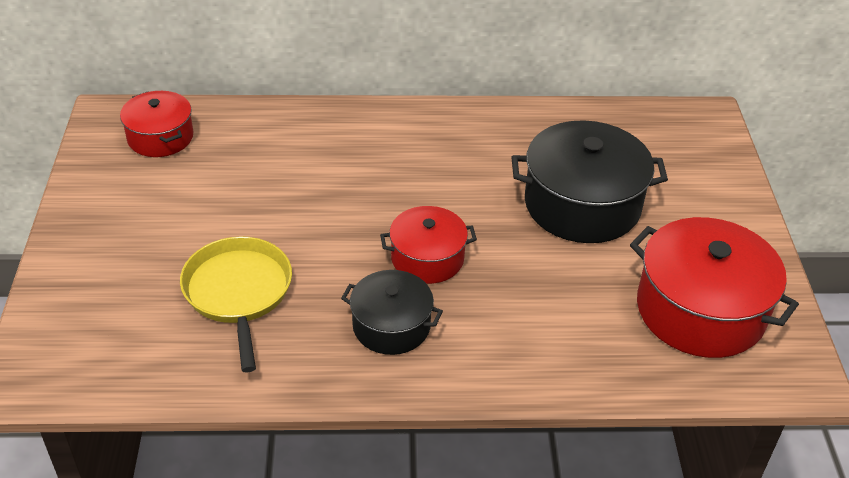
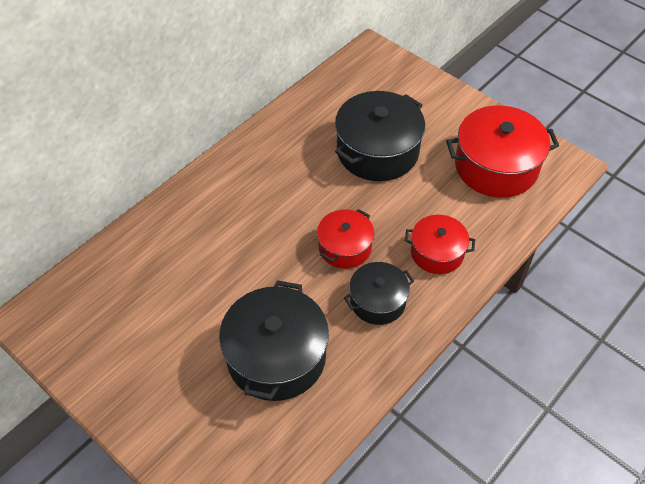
camera: 45 degrees left, 10 degrees up
red pot [120,91,193,157] -> red pot moved to [405,215,475,274]
yellow pan [180,236,292,372] -> black pot [219,280,329,401]

